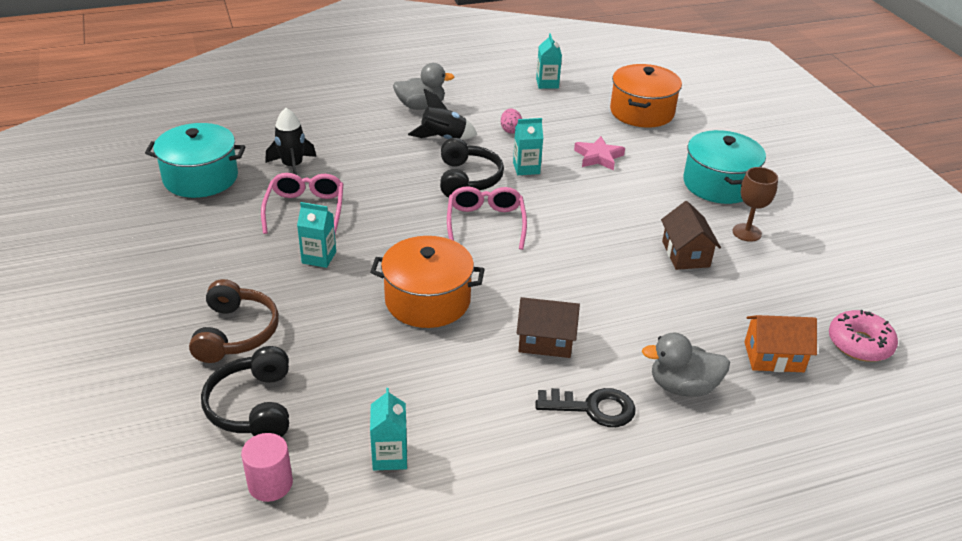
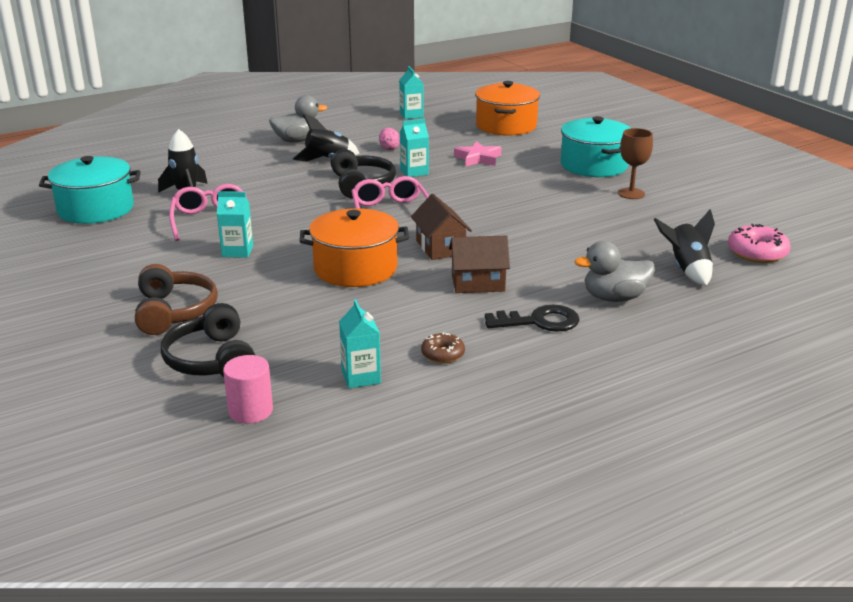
camera: 10 degrees left, 10 degrees down
brown house [661,201,721,270] -> brown house moved to [411,194,472,260]
orange house [744,315,817,372] -> black rocket [654,209,715,286]
none -> brown donut [421,332,465,363]

